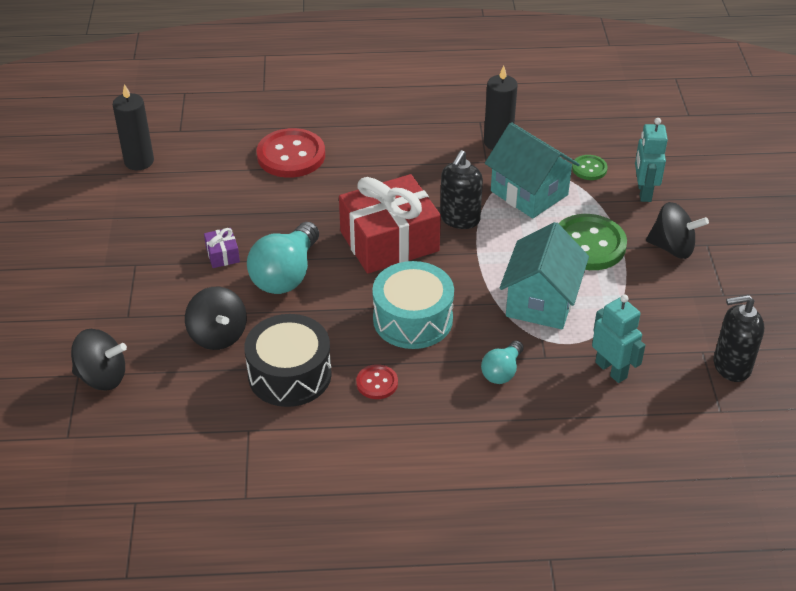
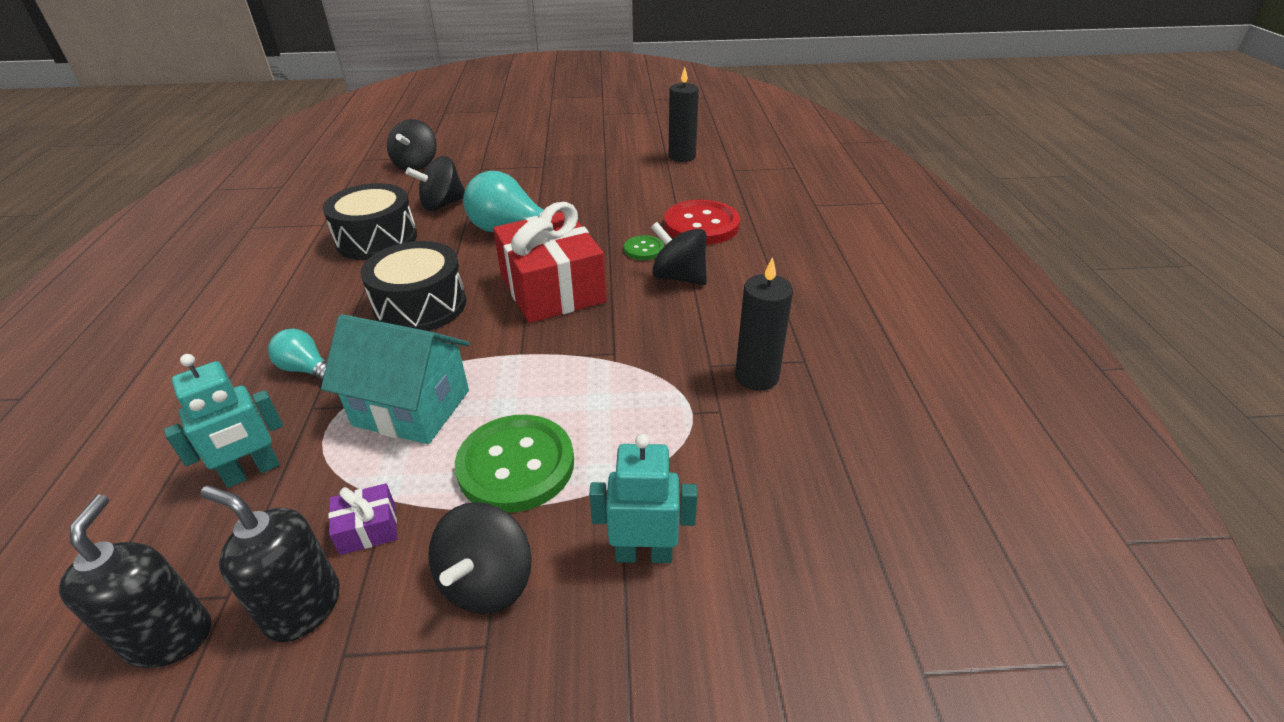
camera: 90 degrees right, 5 degrees down
purple gift [204,228,240,268] -> purple gift moved to [328,483,397,555]
red button [356,364,398,399] -> none
turquoise drum [372,261,454,349] -> black drum [361,241,466,331]
black soap dispenser [440,150,483,229] -> black soap dispenser moved to [200,486,340,642]
turquoise house [485,122,580,218] -> none
green button [572,155,608,180] -> green button moved to [624,235,664,260]
none -> black spinning top [651,222,707,285]

